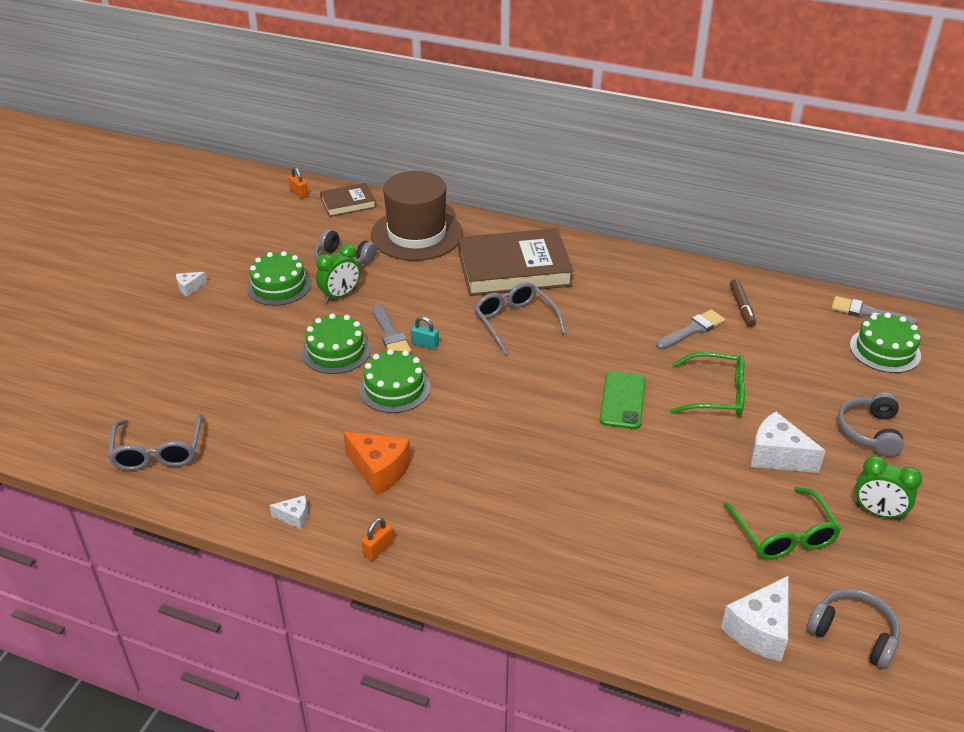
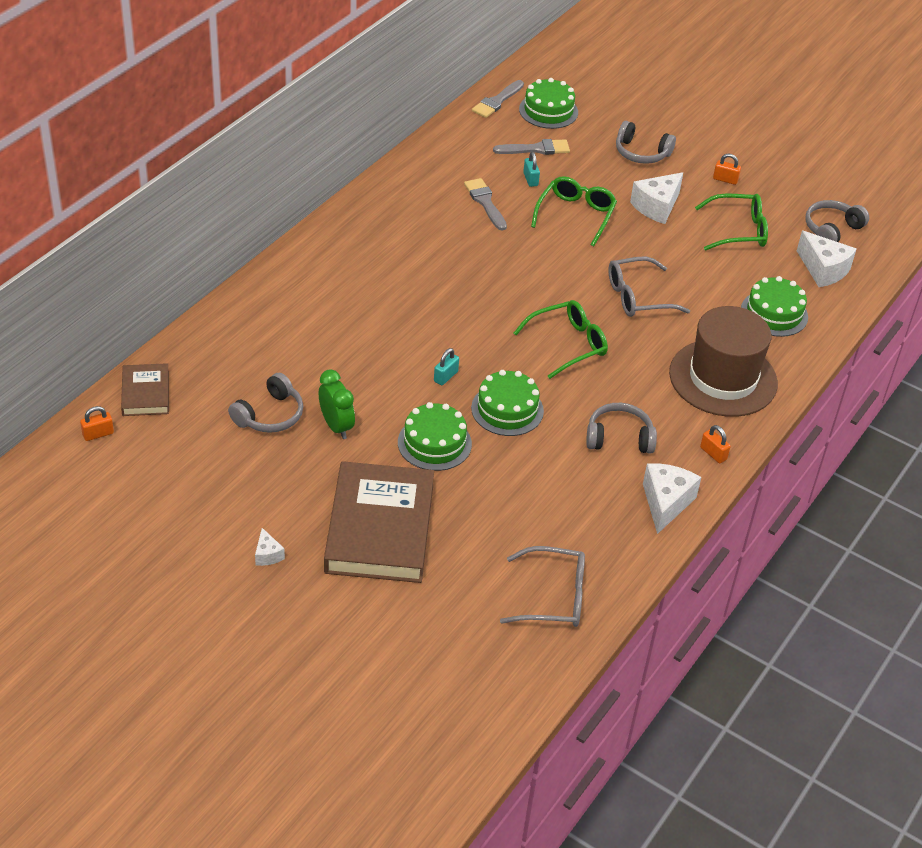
camera: 80 degrees left, 5 degrees up
green cake [247,251,311,306] -> green cake moved to [741,276,808,337]
white cheese [269,495,308,529] -> white cheese [643,463,701,534], size x1.95
orange cheese [343,432,411,496] -> grey headphones [586,403,657,454]
brown hat [371,171,463,261] -> brown hat moved to [669,306,778,417]
grey brush [373,304,411,353] -> grey brush moved to [493,139,570,155]
brown book [458,228,574,296] -> brown book moved to [324,461,434,583]
grey glasses [474,282,566,355] -> grey glasses moved to [608,257,690,317]
green phone [599,371,646,429] -> none
brown marker [730,279,756,327] -> none
green clock [855,456,922,520] -> orange padlock [713,154,741,185]
none -> green glasses [514,300,608,379]
none -> turquoise padlock [523,152,540,187]

